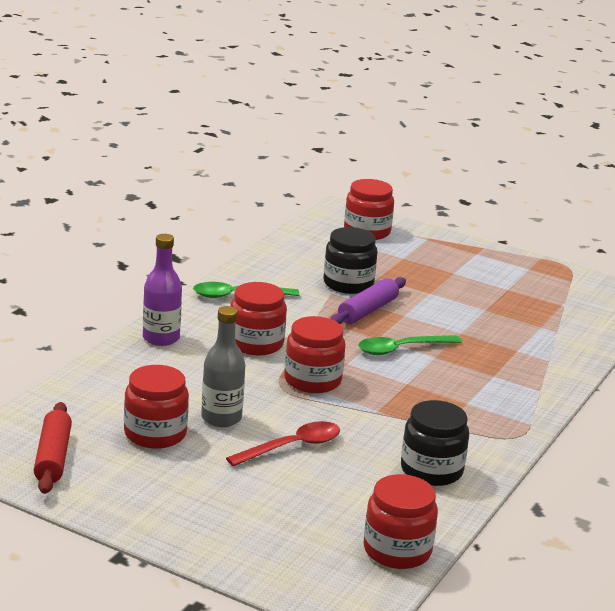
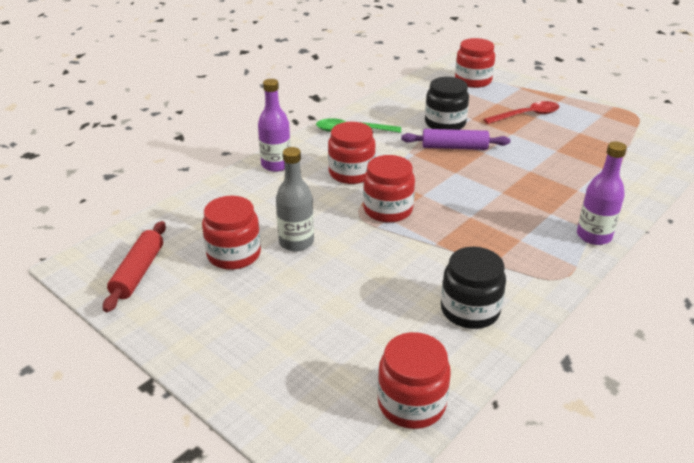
camera: 15 degrees right, 10 degrees up
red spoon [226,421,340,466] -> red spoon moved to [483,101,559,124]
purple rolling pin [330,277,406,324] -> purple rolling pin turned 45 degrees clockwise [401,129,510,150]
green spoon [358,335,462,355] -> none
none -> purple bottle [577,141,627,245]

